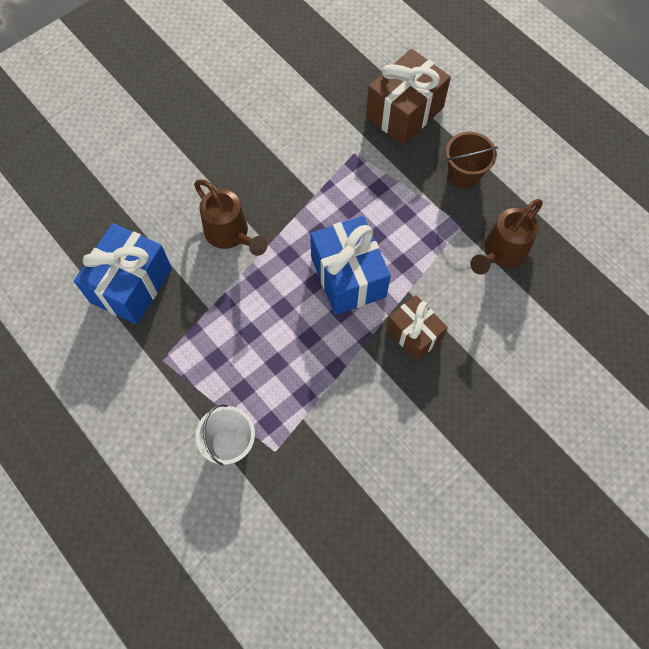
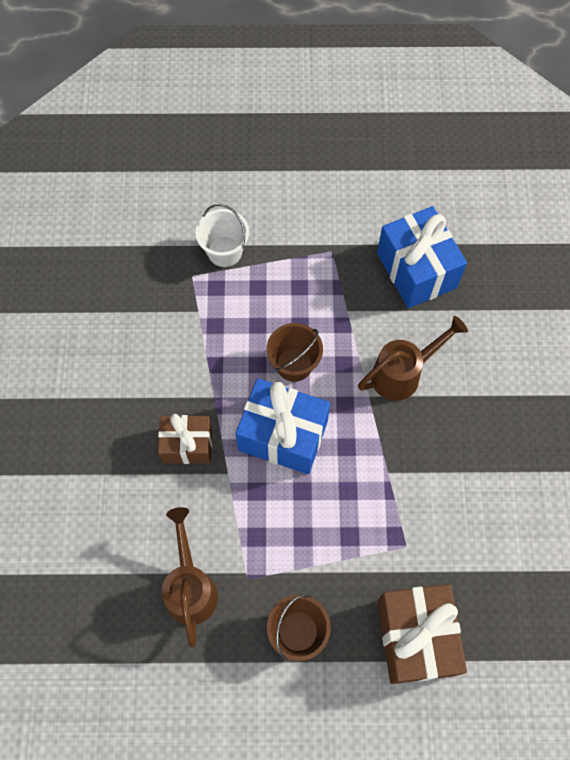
camera: 130 degrees right, 0 degrees up
brown watering can [194,179,268,256] -> brown watering can turned 150 degrees clockwise [358,316,468,401]
none -> brown bucket [266,323,323,382]

